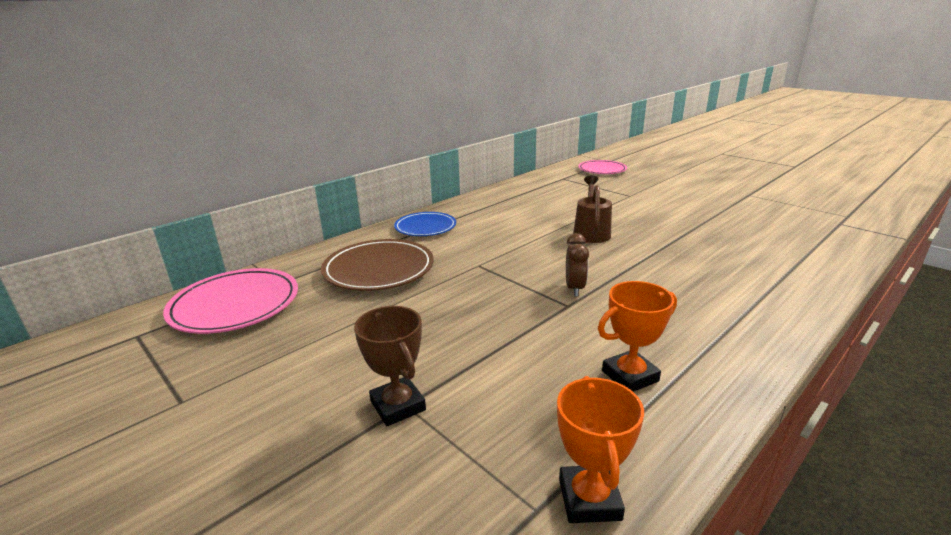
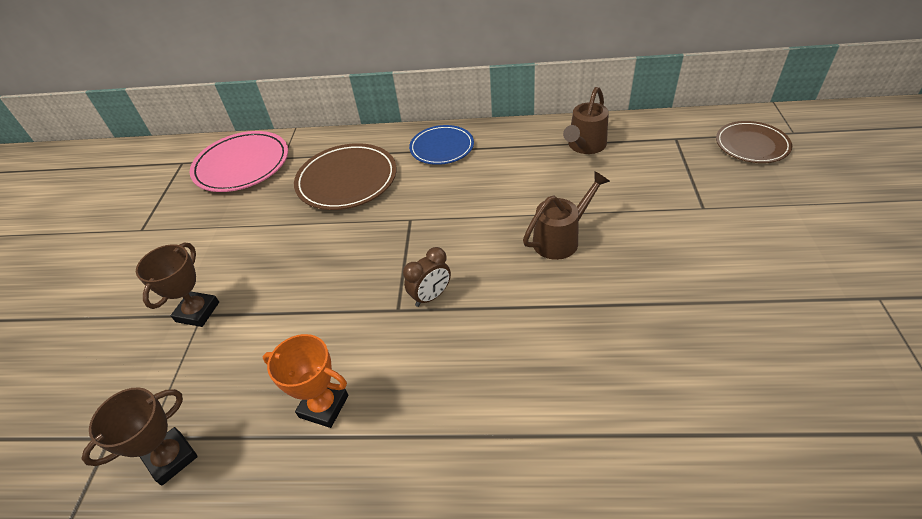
camera: 50 degrees right, 20 degrees up
orange trophy [557,376,644,523] -> brown trophy [81,387,198,486]
pink plate [578,160,627,174] -> brown plate [716,121,792,163]
none -> brown watering can [563,87,609,154]

